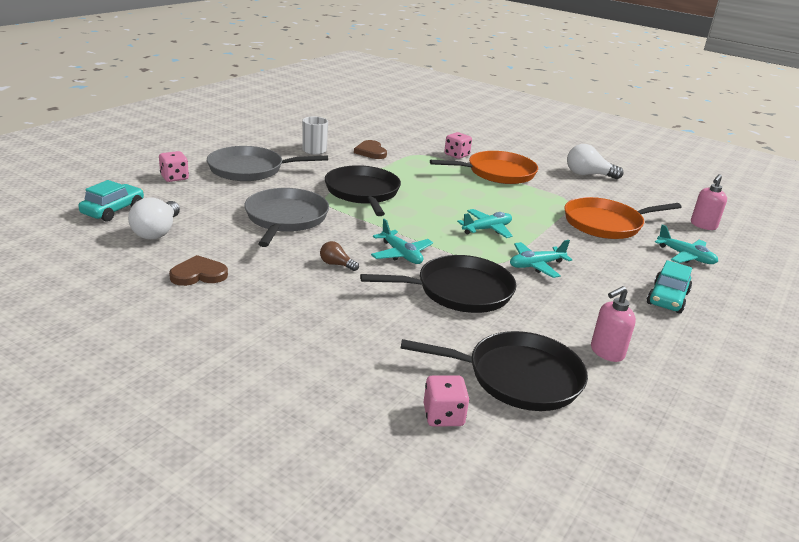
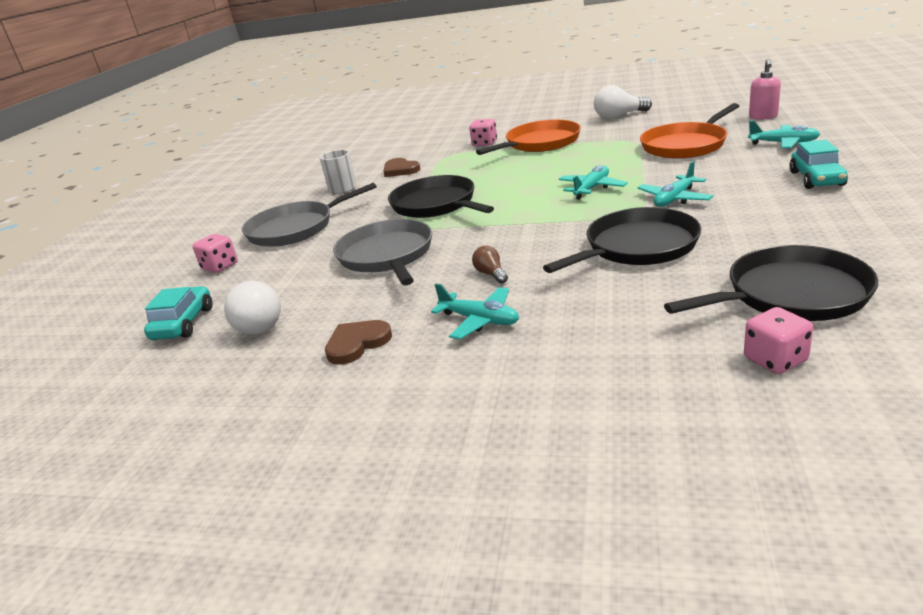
camera: 15 degrees left, 0 degrees up
brown light bulb [320,241,359,271] -> brown light bulb turned 60 degrees clockwise [472,246,508,284]
turquoise plane [371,219,433,264] -> turquoise plane moved to [431,283,519,340]
pink soap dispenser [591,286,636,362] -> none

